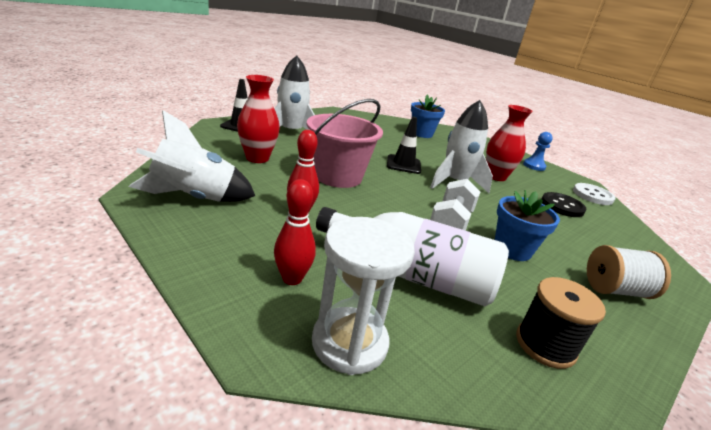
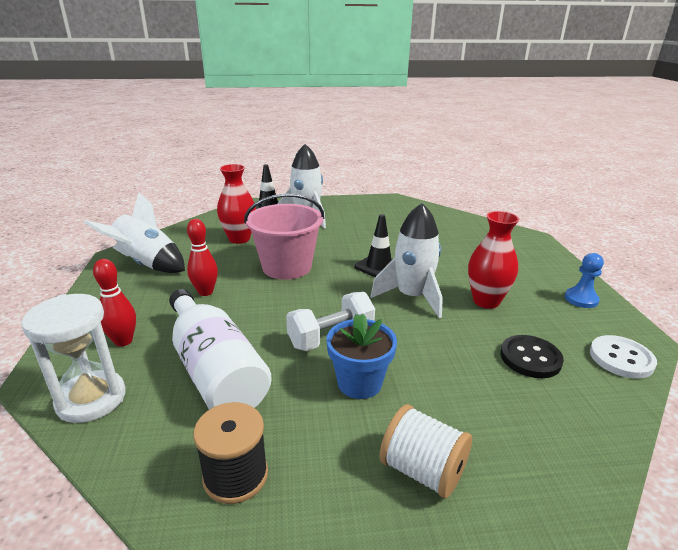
camera: 40 degrees right, 0 degrees up
blue flower pot [411,95,445,138] -> none

